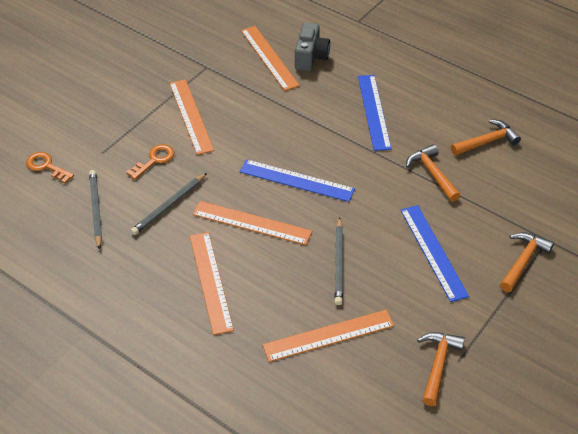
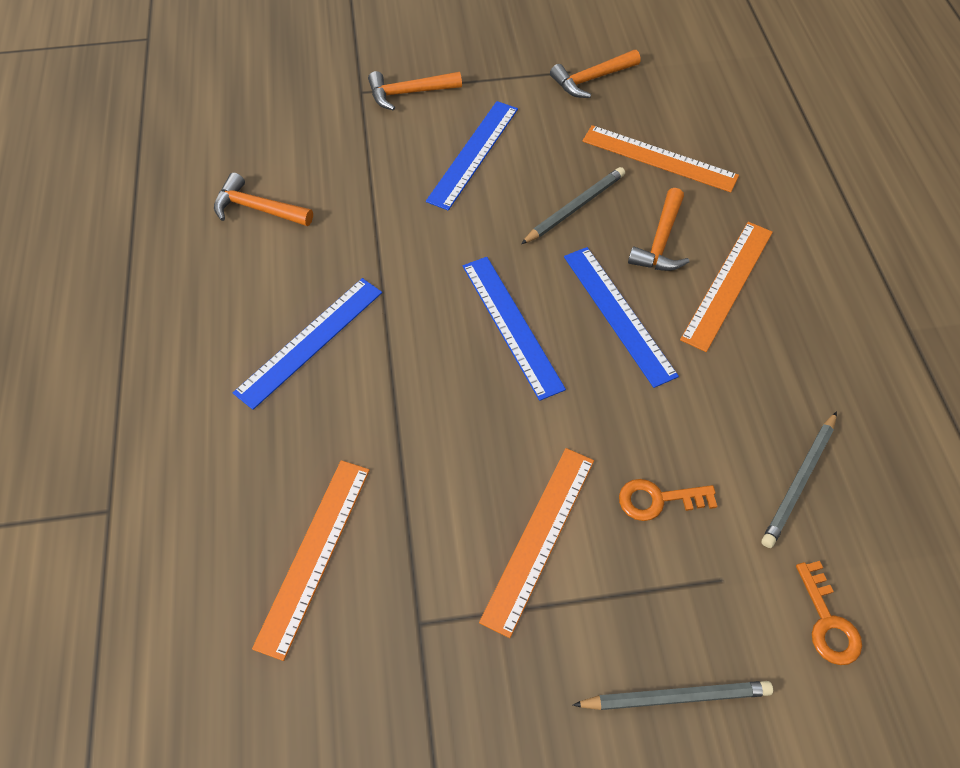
camera: 135 degrees left, 10 degrees up
grey pencil [131,173,207,235] -> grey pencil moved to [573,681,773,710]
orange ruler [193,201,312,245] -> blue ruler [564,247,679,388]
grey camera [295,22,330,71] -> none
orange hammer [406,144,460,202] -> orange hammer moved to [628,188,689,271]

